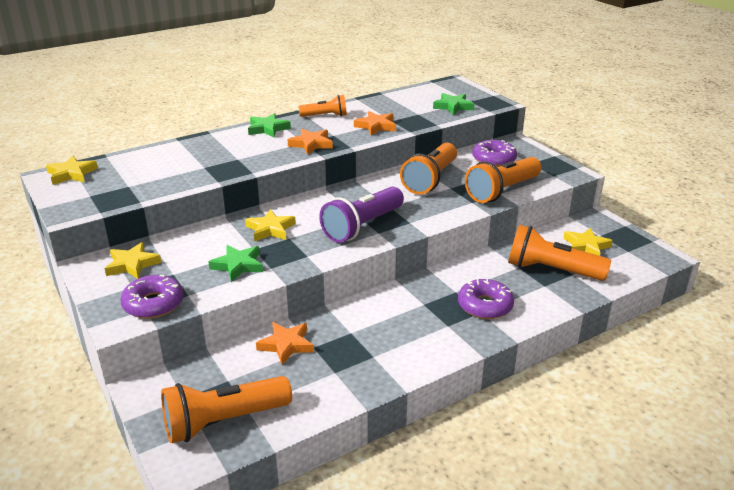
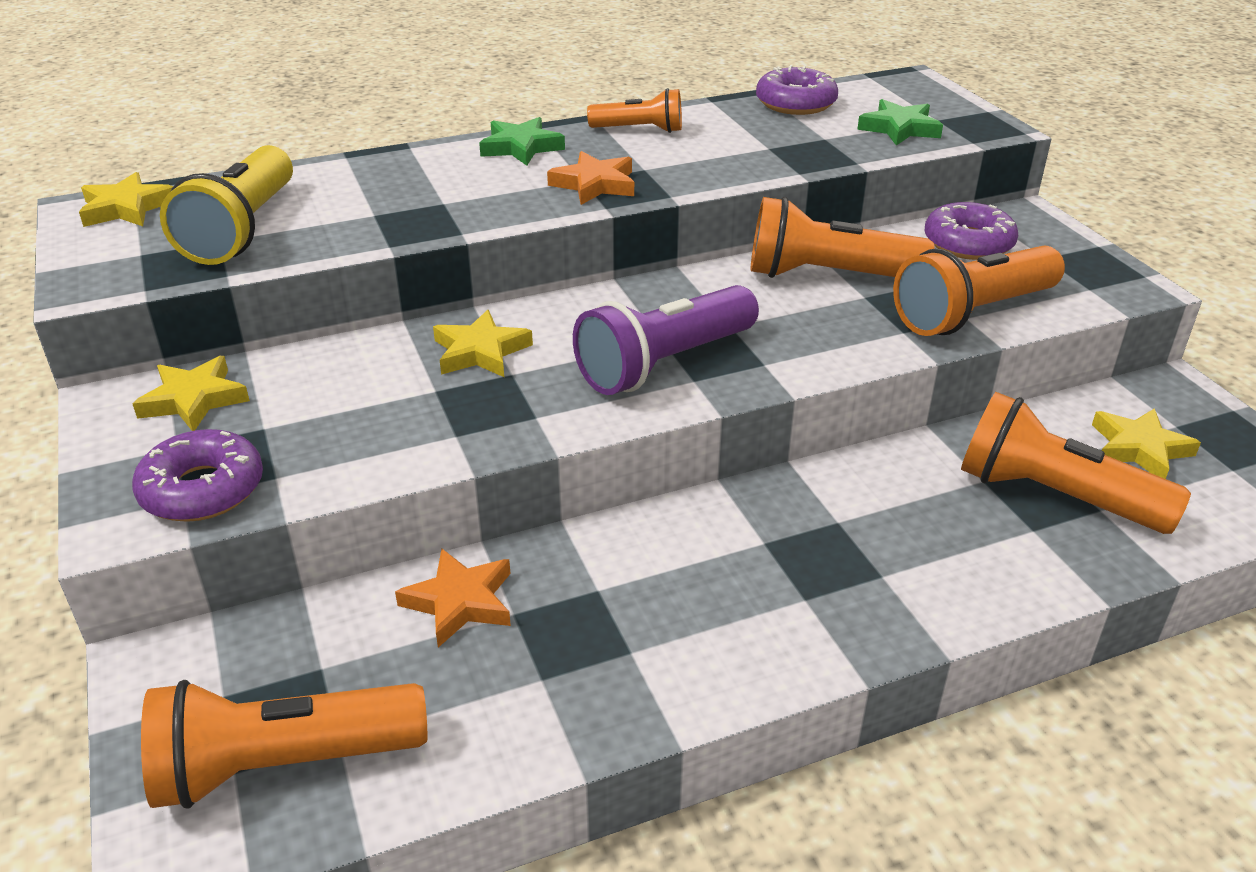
camera: 10 degrees right, 5 degrees up
green star [209,245,263,282] -> none
orange star [354,111,396,135] -> none
orange flashlight [400,143,457,194] -> orange flashlight turned 60 degrees clockwise [750,197,934,278]
purple donut [458,278,514,319] -> purple donut moved to [756,65,838,115]
none -> yellow flashlight [160,145,293,265]

